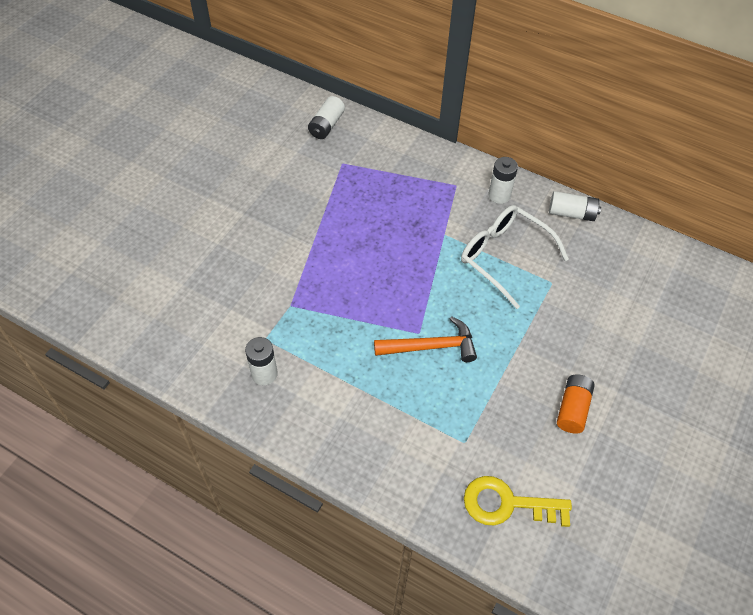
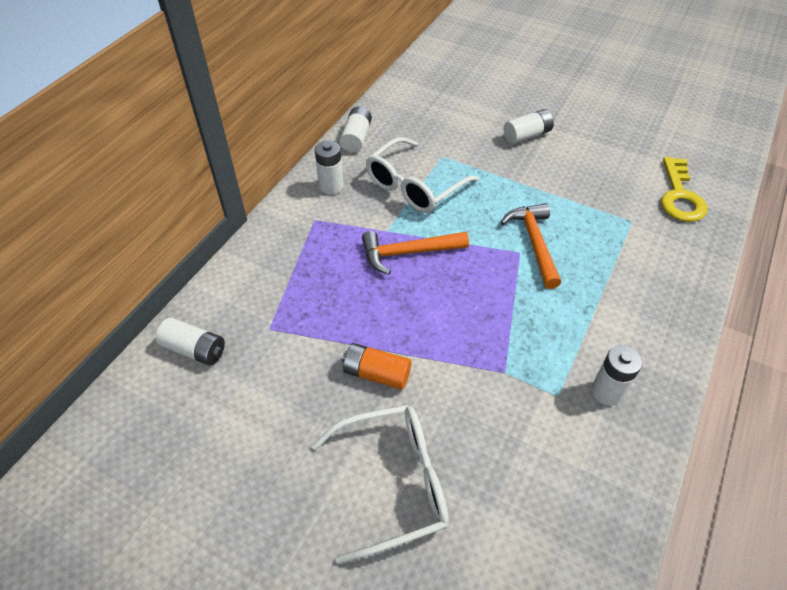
camera: 90 degrees left, 5 degrees down
orange battery [557,374,595,434] -> orange battery moved to [342,343,411,390]
none -> white glasses [311,405,449,564]
none -> orange hammer [362,231,469,275]
none -> white battery [504,109,554,144]

